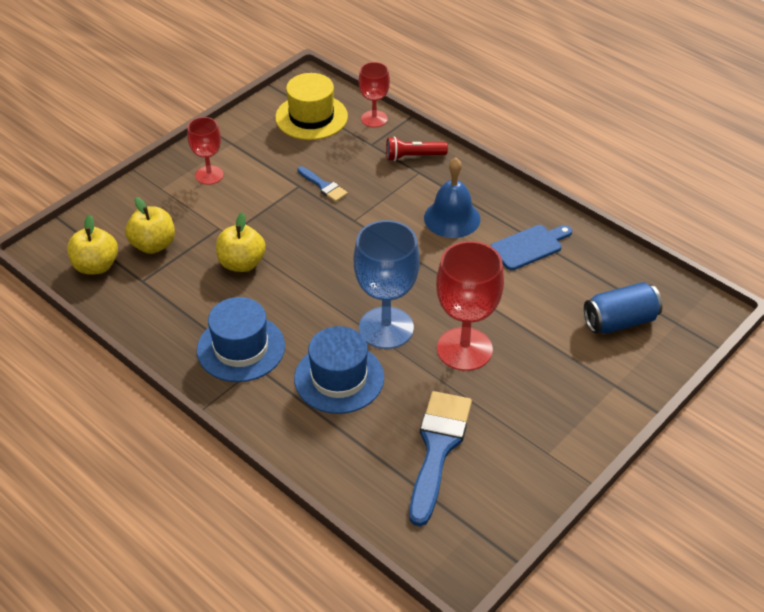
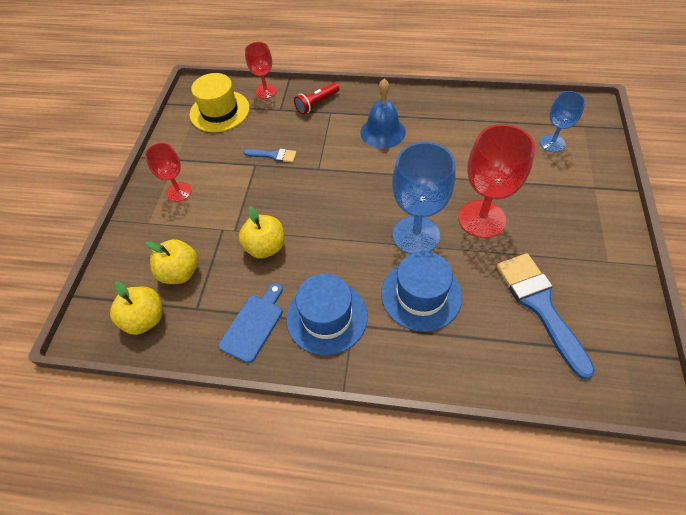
camera: 30 degrees left, 10 degrees up
blue cutting board [490,225,572,270] -> blue cutting board moved to [218,283,283,363]
blue can [584,282,663,334] -> blue goblet [540,91,586,152]

